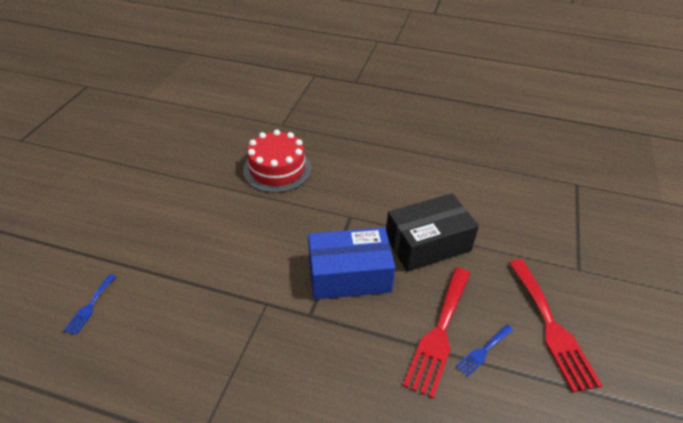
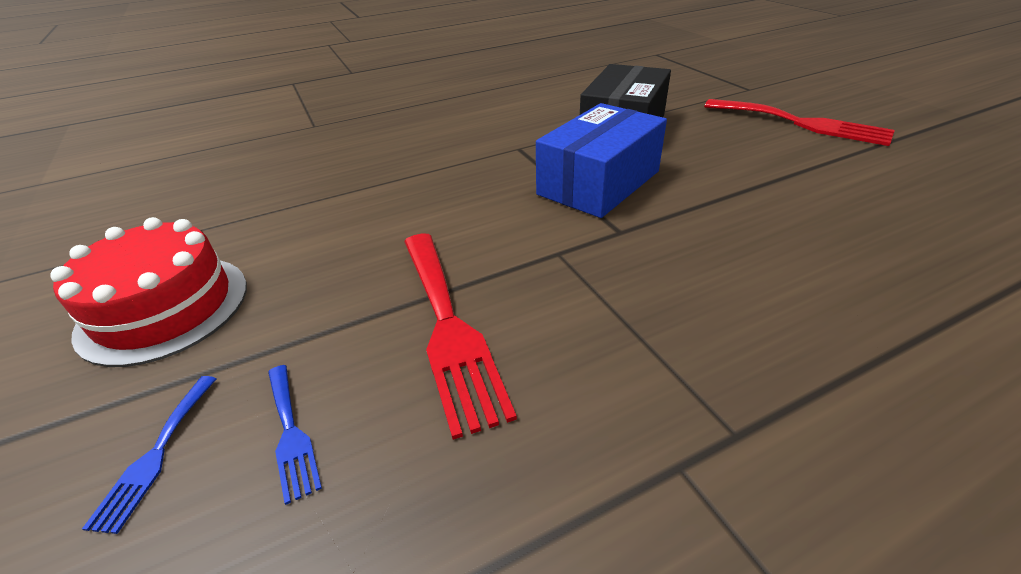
camera: 40 degrees left, 5 degrees down
red cake [243,130,311,193] -> red cake moved to [50,217,247,367]
red fork [403,267,470,399] -> red fork moved to [404,234,517,440]
blue fork [456,324,513,377] -> blue fork moved to [82,376,216,534]

